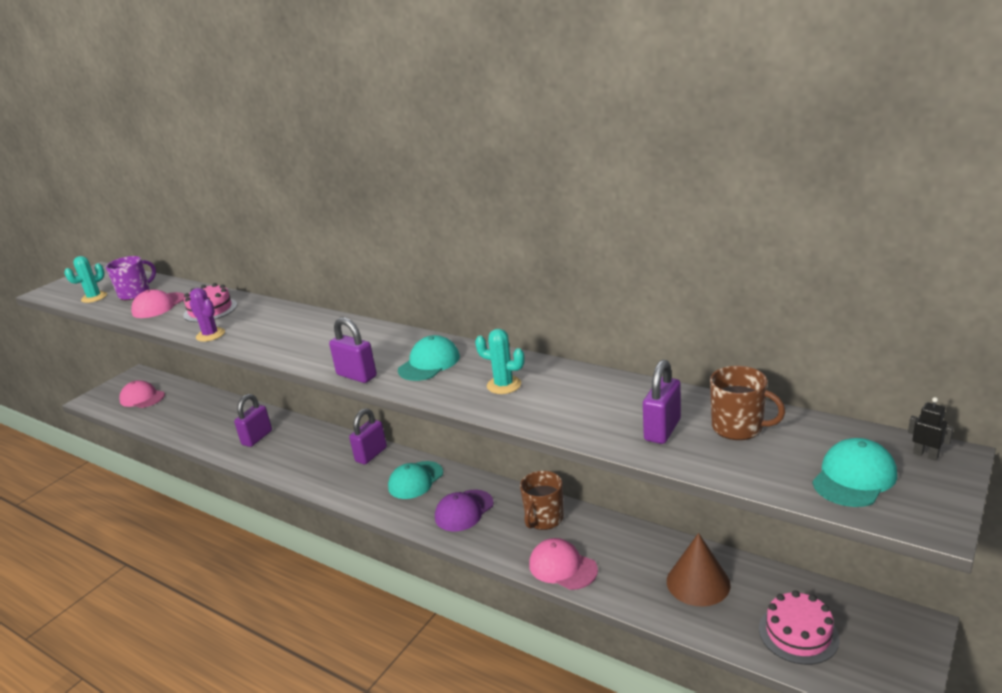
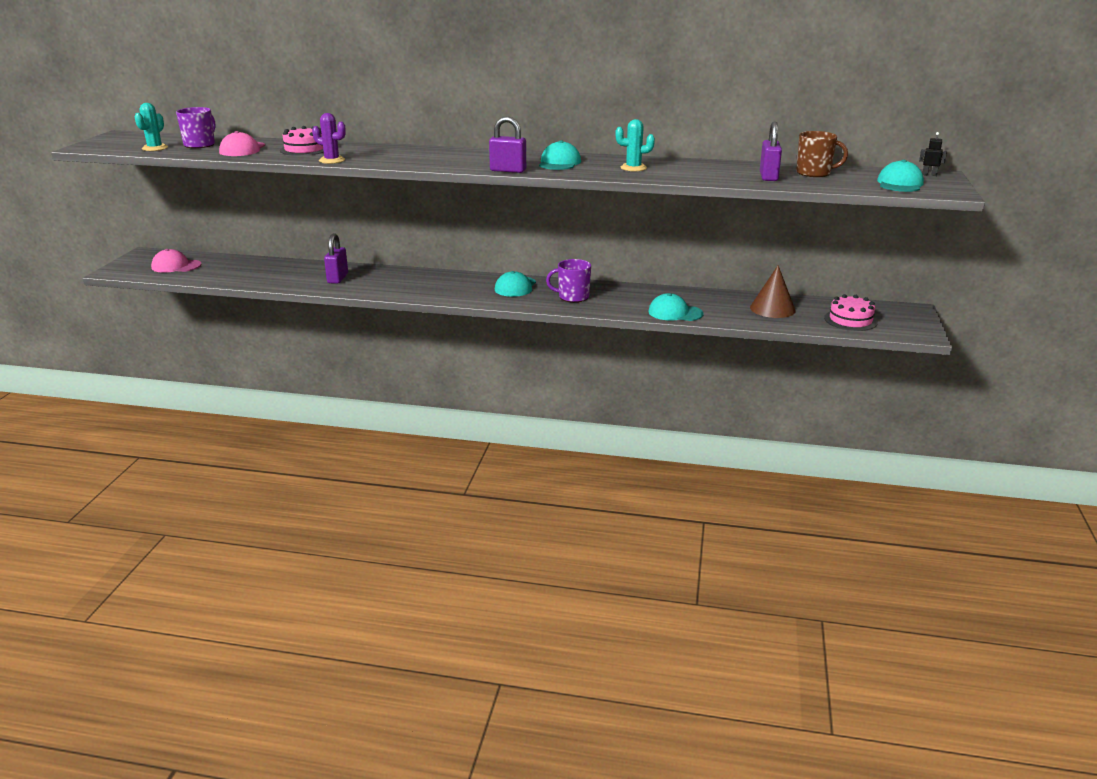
camera: 25 degrees left, 0 degrees up
purple padlock [349,408,387,464] -> none
purple cap [435,490,494,531] -> purple mug [546,259,591,302]
brown mug [520,471,564,530] -> none
pink cap [529,538,598,590] -> turquoise cap [648,293,703,321]

